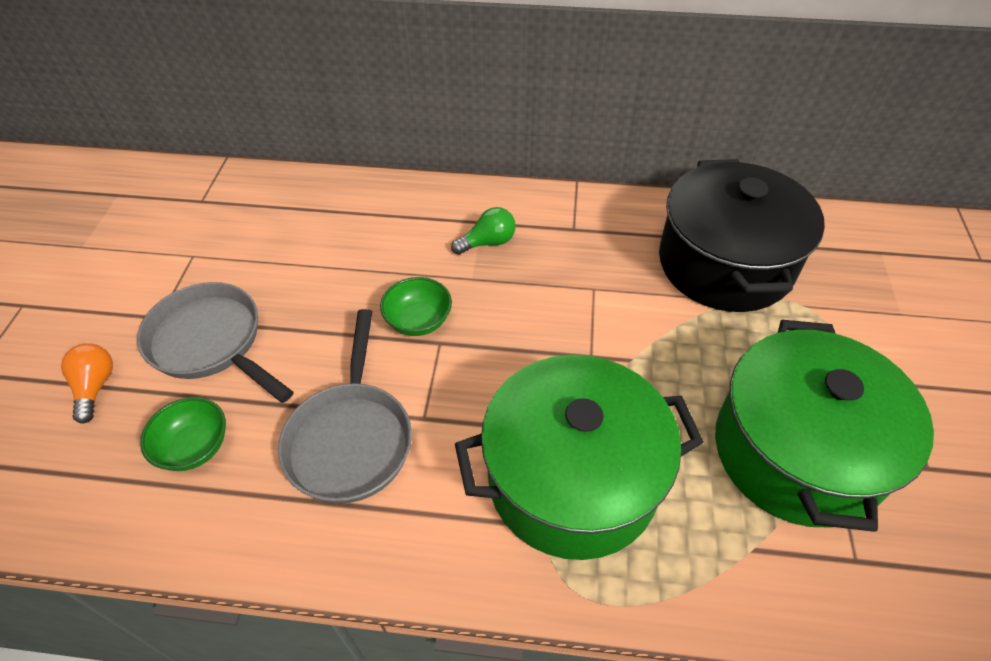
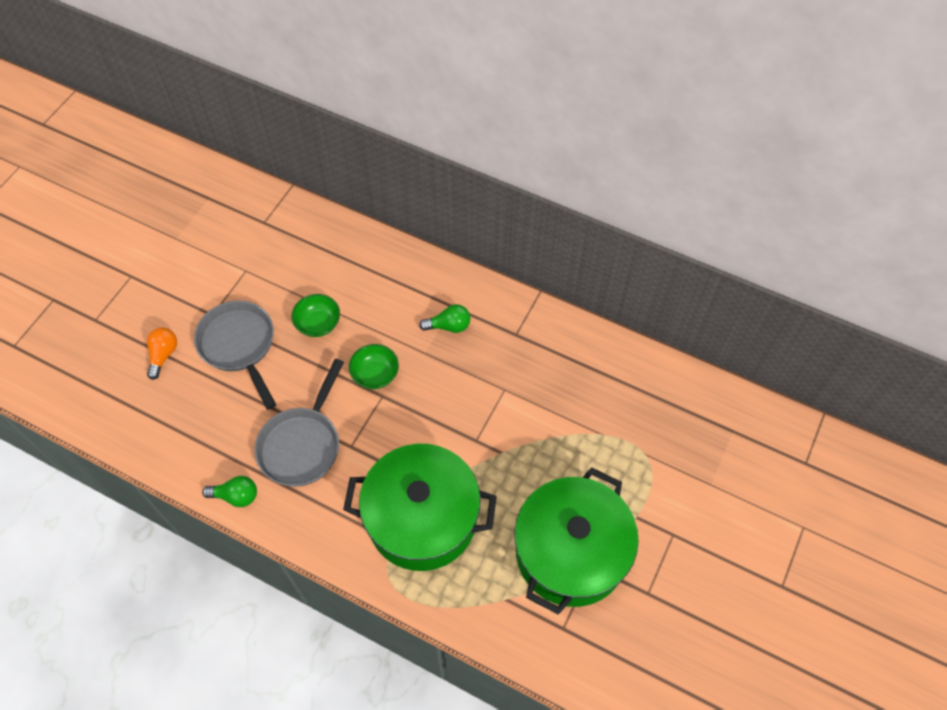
camera: 20 degrees right, 10 degrees up
green bowl [140,397,226,471] -> green bowl moved to [292,294,340,337]
black pot [659,159,825,312] -> none
none -> green light bulb [202,476,257,507]

